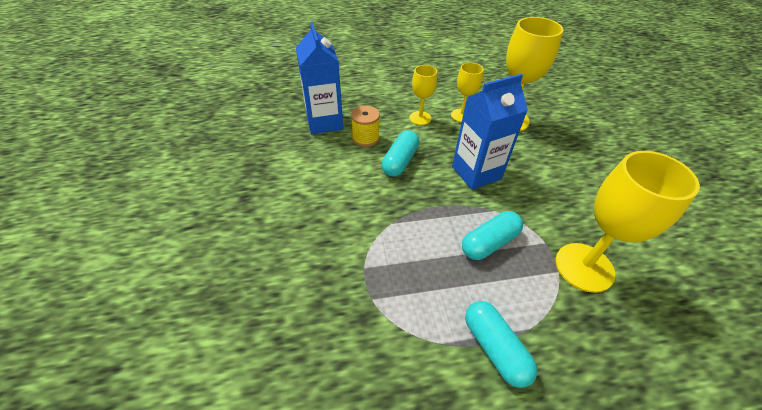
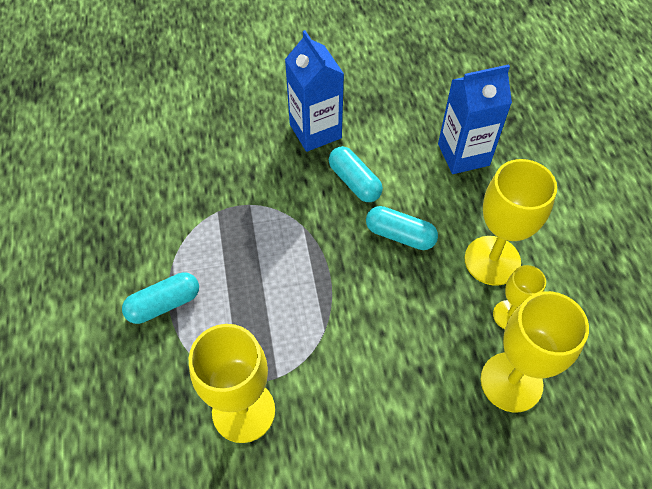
camera: 90 degrees right, 10 degrees up
yellow spool [351,105,380,147] -> none
yellow goblet [409,65,437,125] -> yellow goblet [465,159,557,286], size x1.79
blue carton [452,74,528,190] -> blue carton moved to [285,30,344,152]
turquoise capsule [462,211,523,260] -> turquoise capsule moved to [329,146,383,202]

